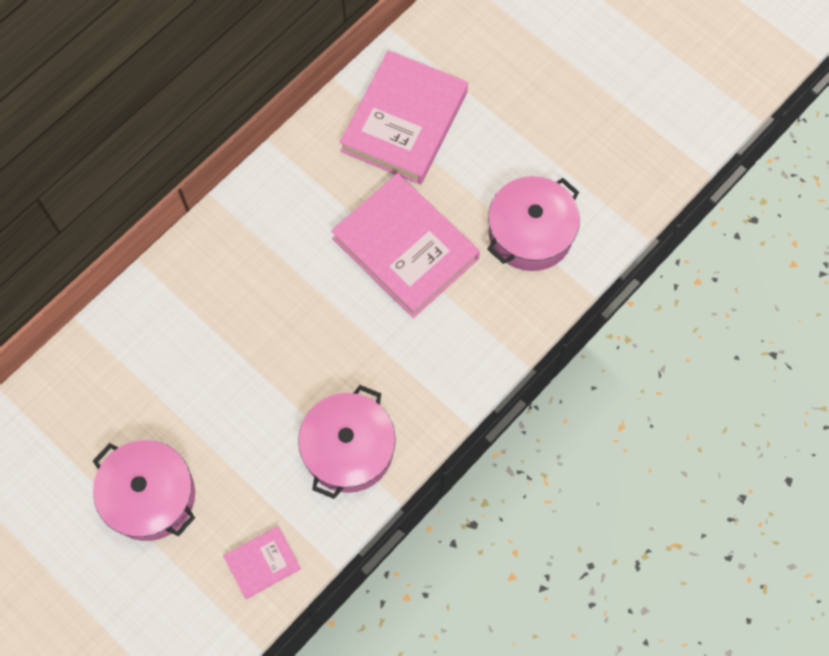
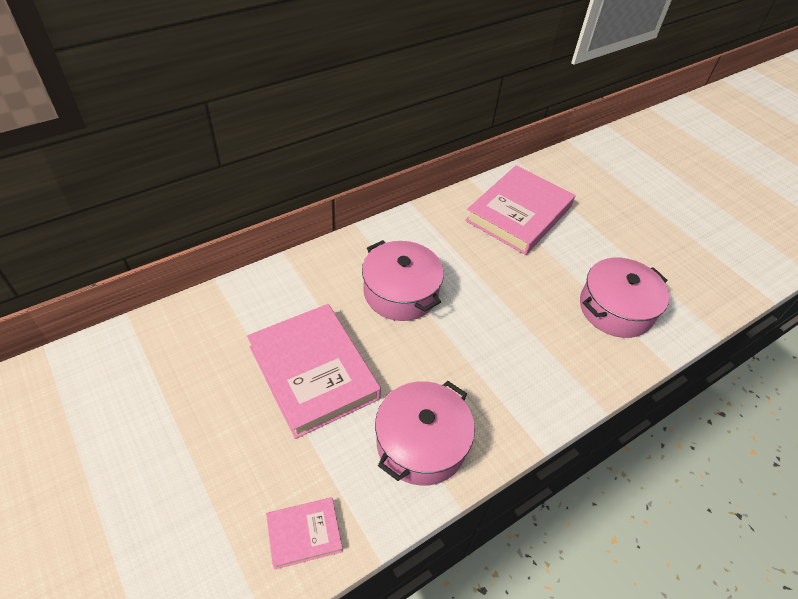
camera: 10 degrees right, 20 degrees down
pink pot [93,440,195,541] -> pink pot moved to [362,240,444,321]
pink book [331,173,480,318] -> pink book moved to [247,304,381,439]

